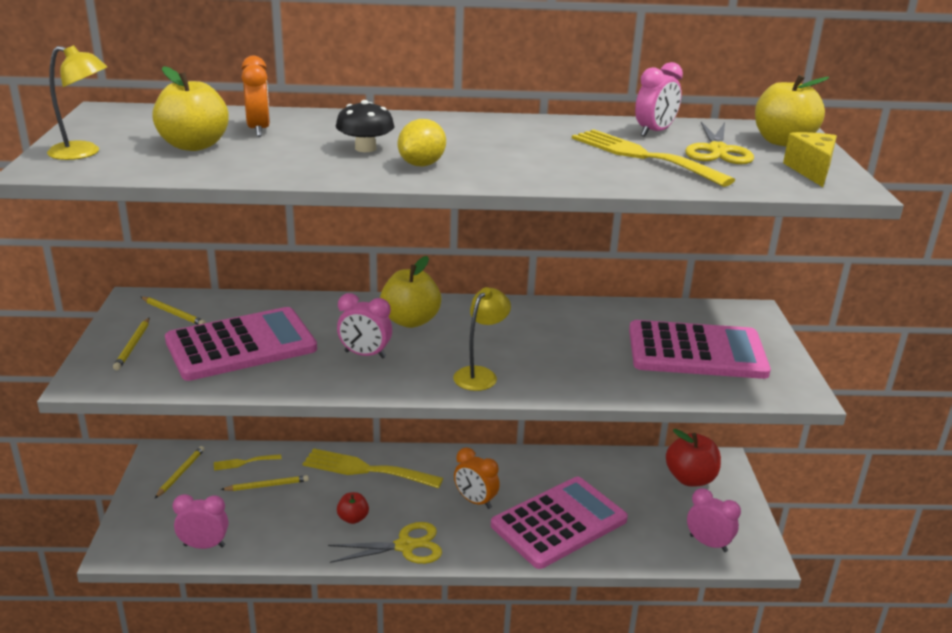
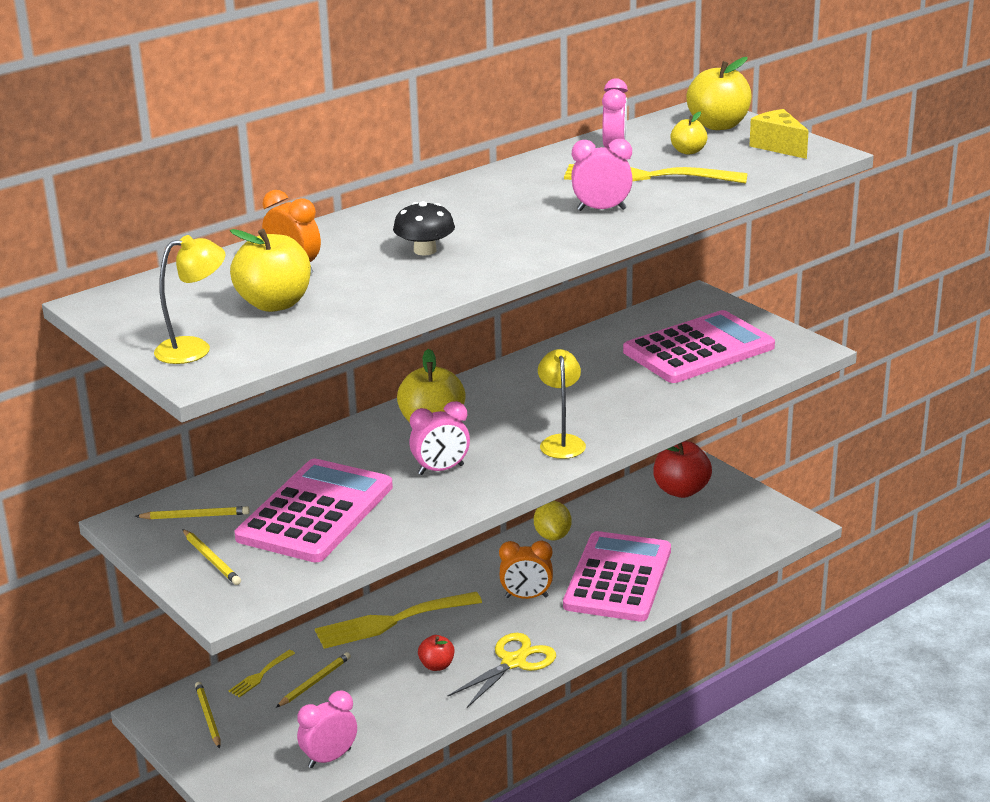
camera: 35 degrees left, 0 degrees up
yellow lemon [398,119,446,166] -> yellow lemon moved to [534,501,571,540]
yellow scissors [685,122,754,164] -> yellow apple [670,112,707,155]
pink clock [687,488,741,552] -> pink clock moved to [571,139,633,211]

